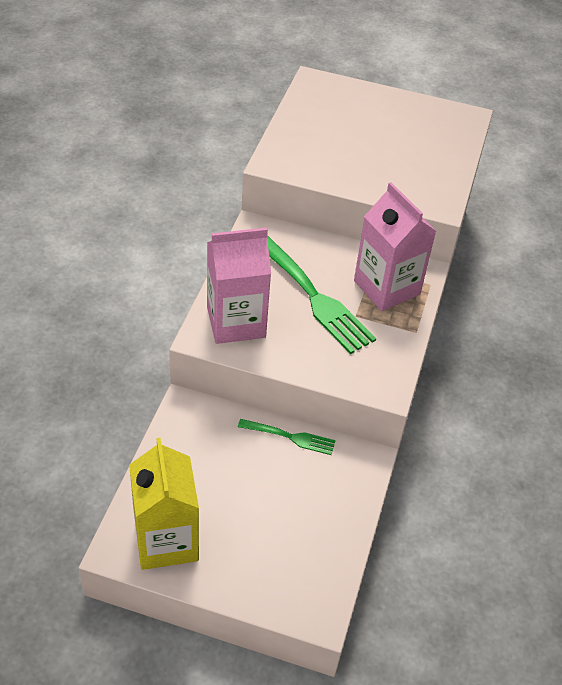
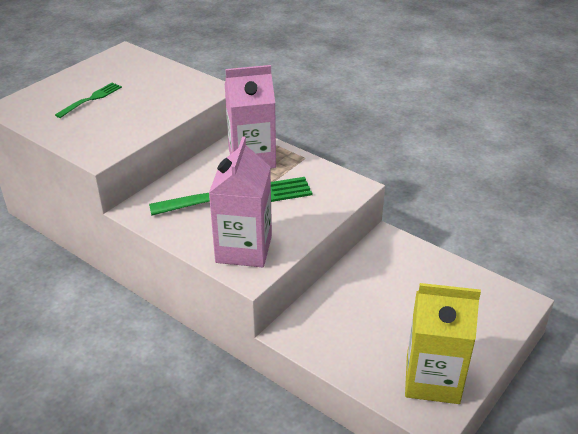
camera: 65 degrees left, 10 degrees down
green fork [238,419,336,455] -> green fork moved to [55,82,122,118]

